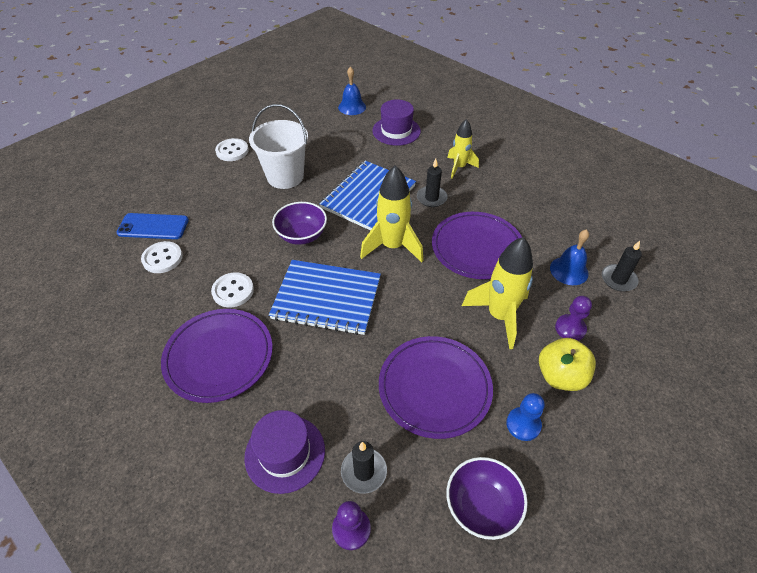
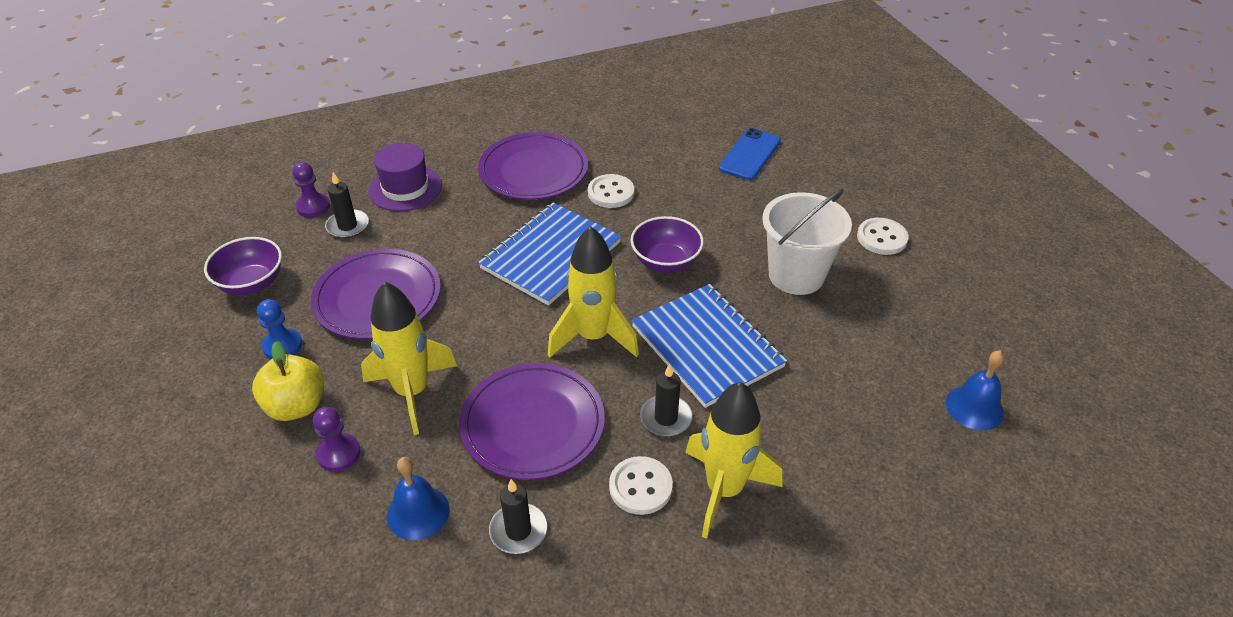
camera: 115 degrees right, 5 degrees down
white button [141,241,183,273] -> white button moved to [609,456,673,515]
purple hat [372,99,421,146] -> none
yellow rocket [447,119,479,179] -> yellow rocket [685,382,782,539], size x1.58
black candle [602,241,642,292] -> black candle moved to [489,479,547,554]

